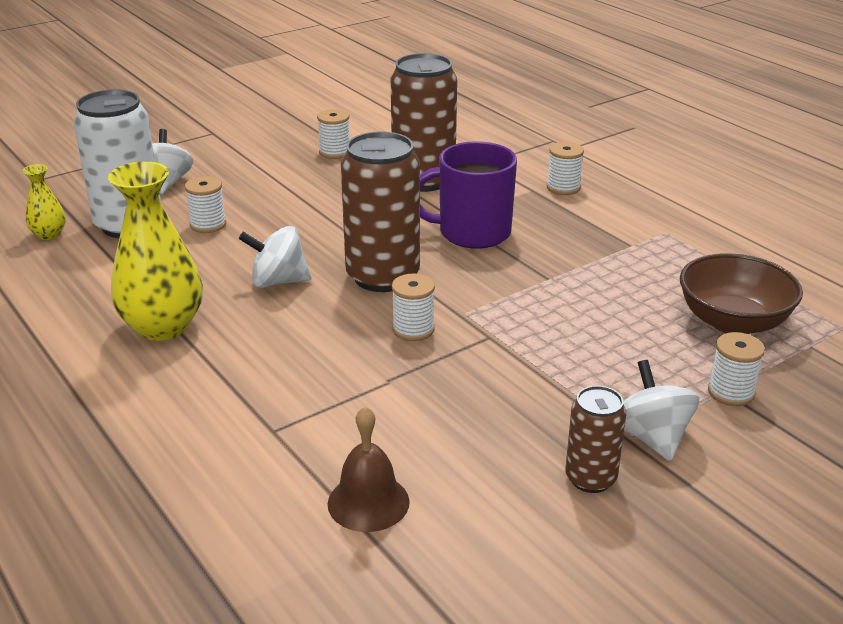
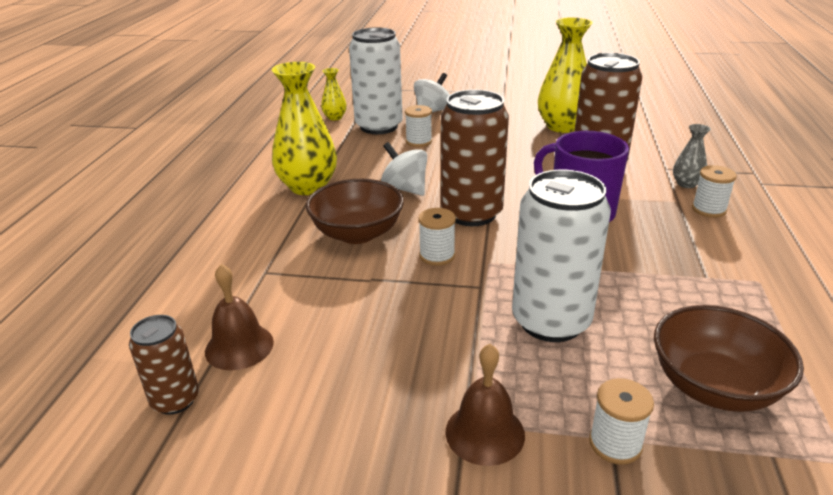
camera: 45 degrees right, 0 degrees up
white spool [317,109,350,159] -> yellow vase [538,17,593,133]
brown can [565,386,626,493] -> brown can moved to [129,315,199,415]
white spinning top [623,360,700,461] -> brown bell [445,344,525,466]
none -> brown bowl [306,179,404,244]
none -> white can [512,170,611,342]
none -> grey vase [673,124,711,188]

